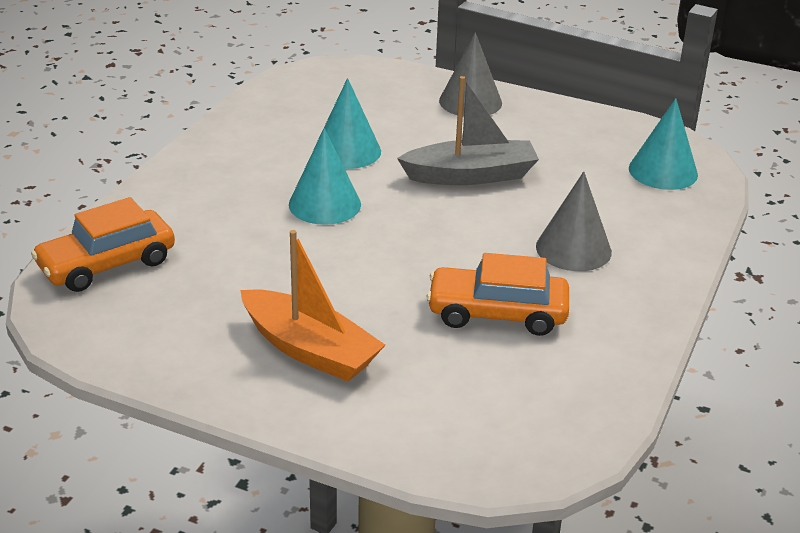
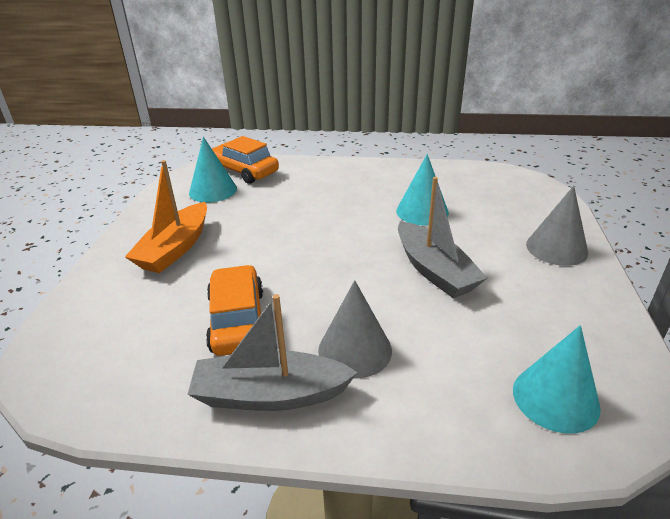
camera: 75 degrees right, 0 degrees up
turquoise cone [289,128,361,225] -> turquoise cone moved to [189,137,237,203]
none -> grey boat [187,294,358,411]

